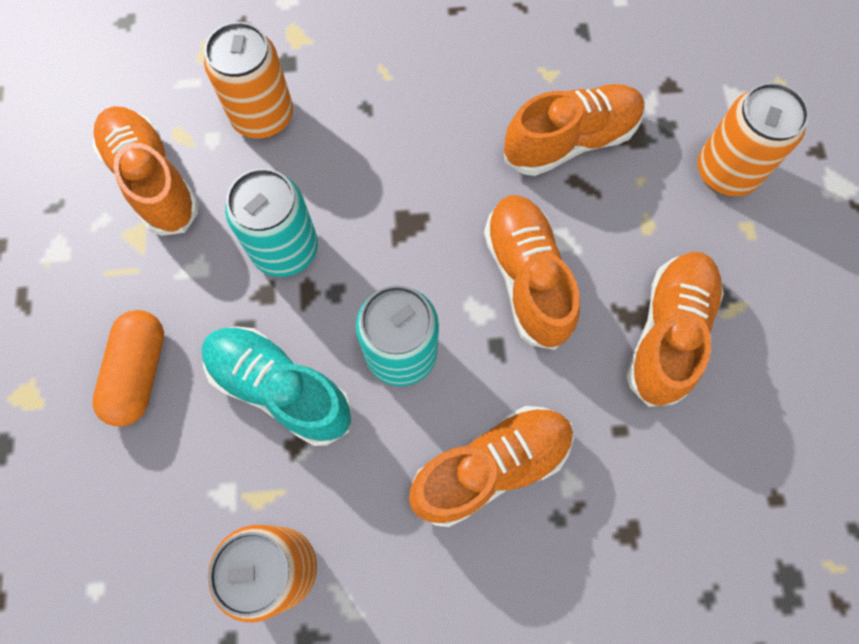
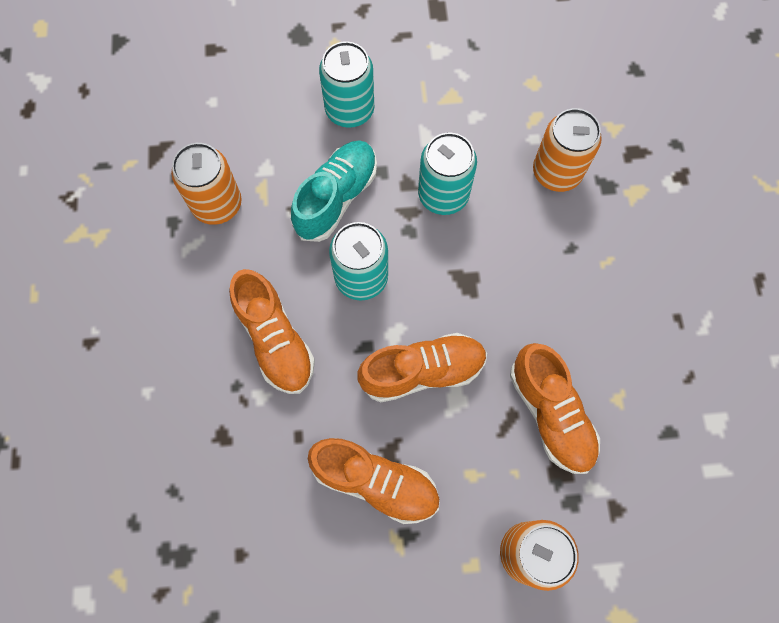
camera: 90 degrees right, 0 degrees up
orange shoe [92,106,199,236] -> none
orange capsule [92,310,164,427] -> turquoise can [319,41,374,128]

